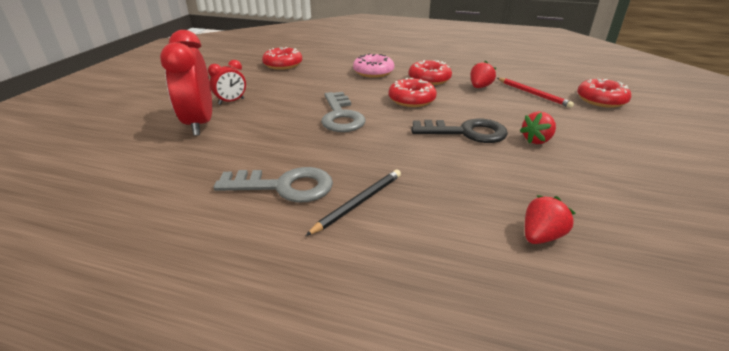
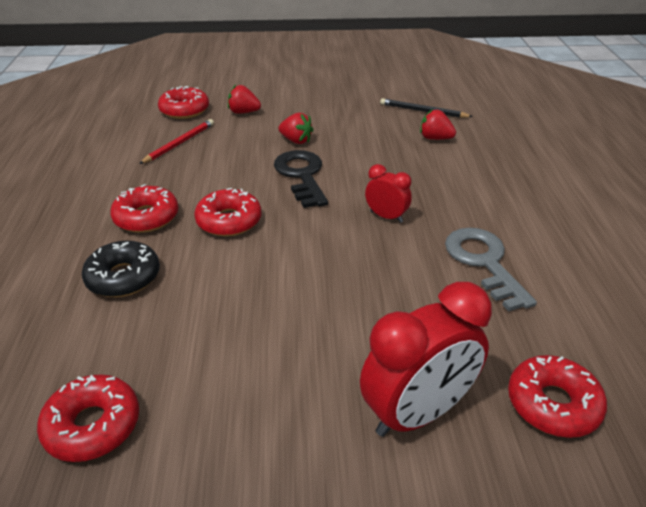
camera: 110 degrees left, 5 degrees up
red clock [208,60,246,105] -> red clock moved to [365,164,412,223]
black pencil [306,170,401,236] -> black pencil moved to [380,98,473,118]
grey key [321,92,366,132] -> none
pink donut [353,53,394,78] -> black donut [82,241,160,297]
red strawberry [470,61,496,88] -> red strawberry moved to [228,85,261,114]
none -> red donut [508,355,607,438]

